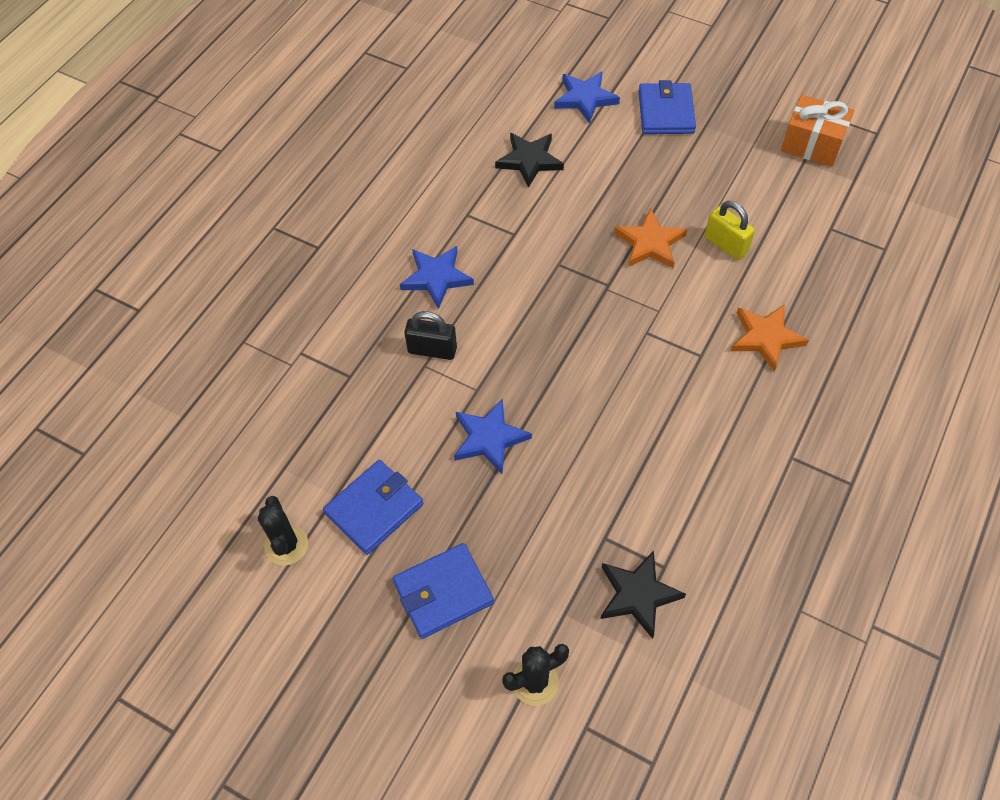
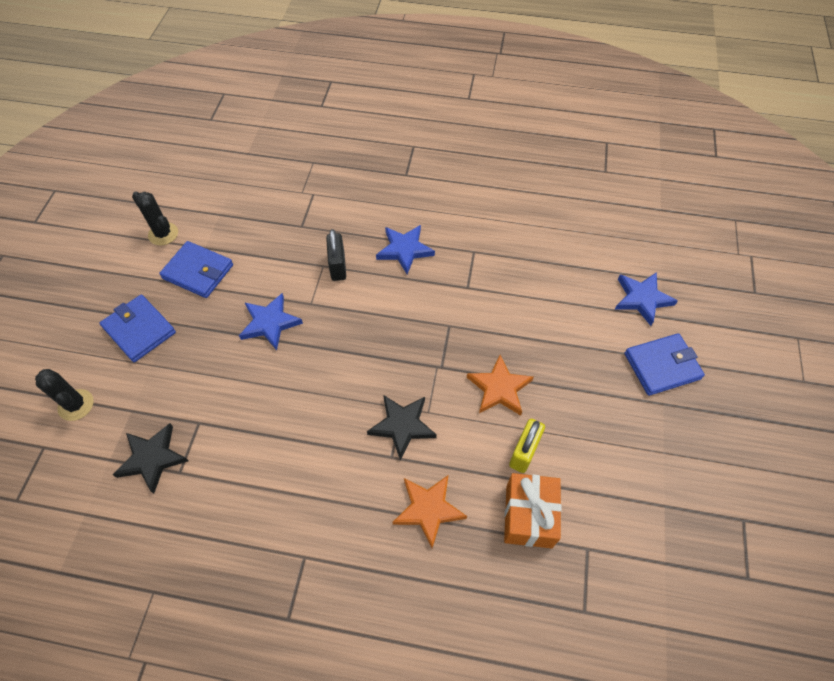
camera: 70 degrees right, 0 degrees up
black cactus [258,496,308,566] -> black cactus turned 75 degrees clockwise [132,192,178,245]
black star [495,133,564,188] -> black star moved to [367,395,437,460]
orange gift [781,95,854,167] -> orange gift moved to [504,473,562,548]

